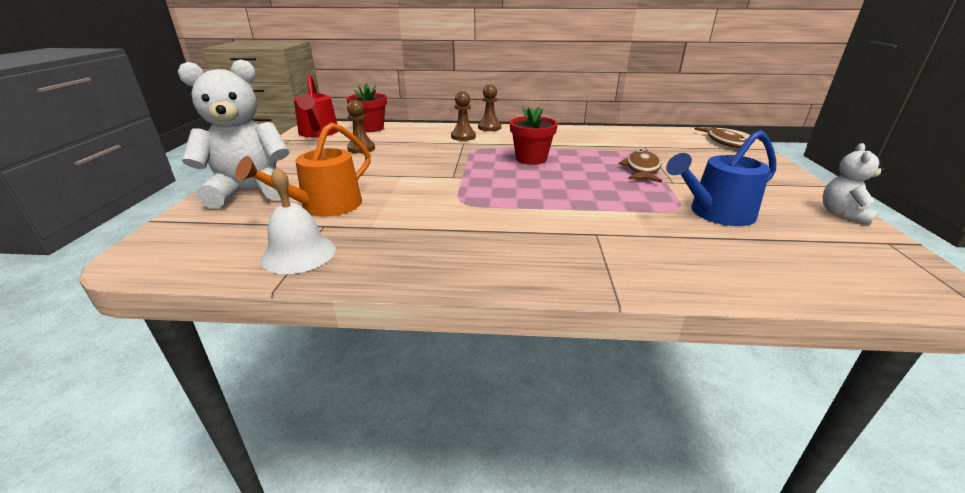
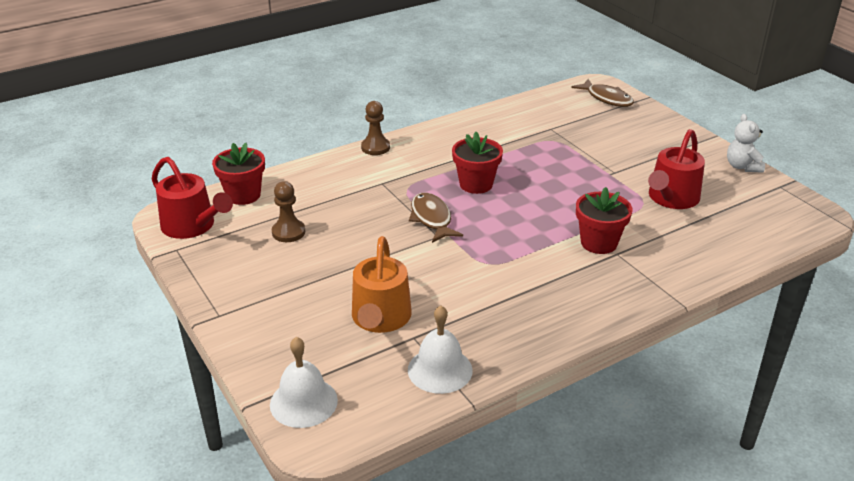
camera: 35 degrees left, 5 degrees up
white teddy bear [178,59,290,209] -> none
brown pawn [451,91,476,141] -> none
brown fish [619,150,662,183] -> brown fish moved to [409,193,463,243]
blue watering can [666,130,776,226] -> red watering can [648,129,705,209]
none -> white bell [270,337,338,428]
none -> red flower pot [576,187,633,254]

